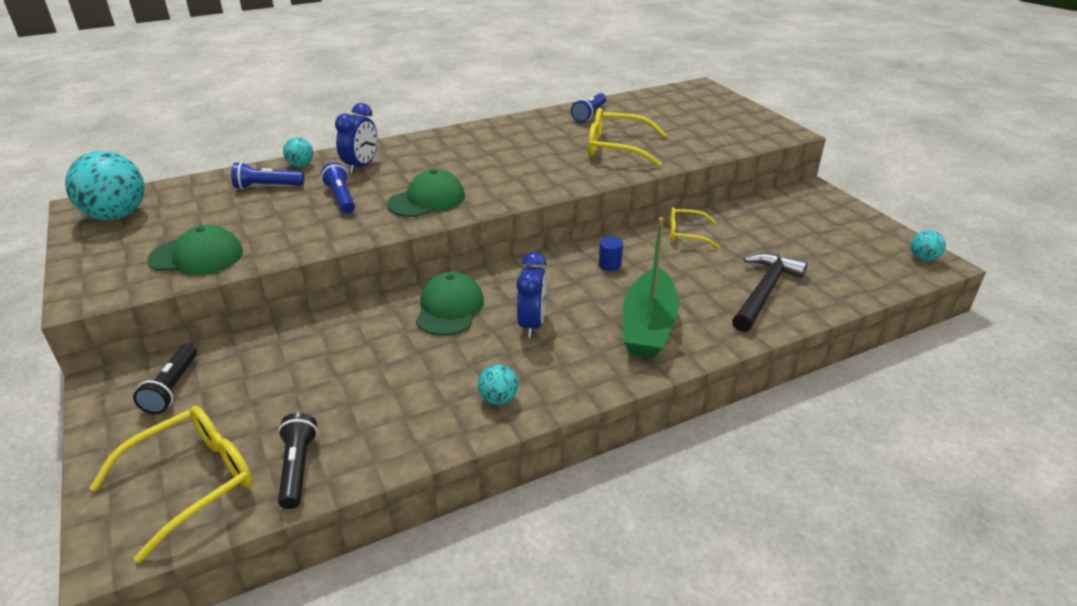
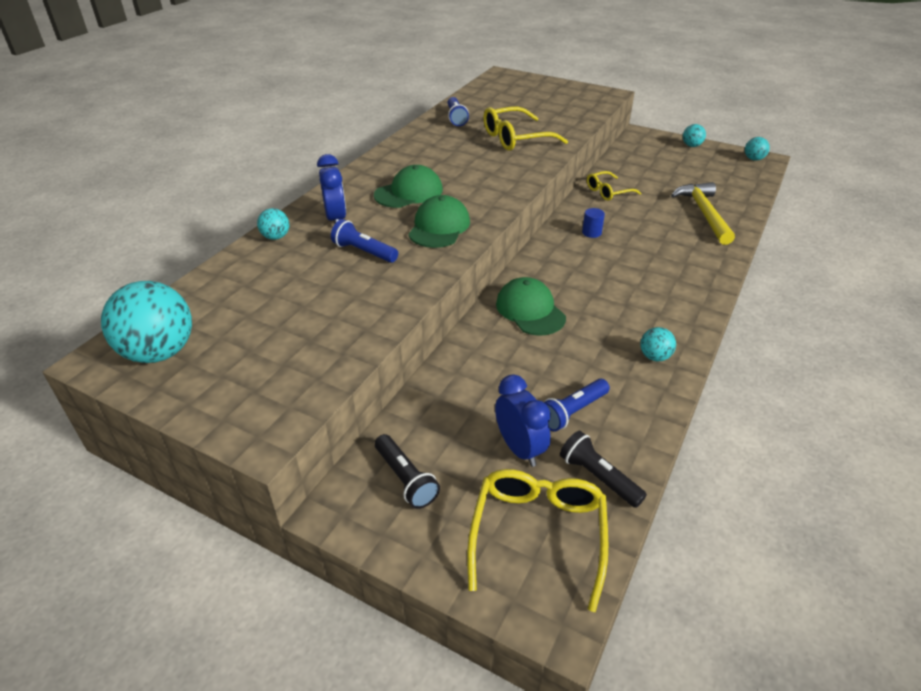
camera: 35 degrees left, 5 degrees up
green cap [147,225,243,275] -> green cap moved to [374,165,443,208]
blue flashlight [231,162,304,189] -> blue flashlight moved to [544,379,610,432]
blue clock [516,252,547,338] -> blue clock moved to [495,375,551,467]
green boat [623,217,679,358] -> none
black hammer [732,253,808,332] -> yellow hammer [671,182,735,245]
none -> turquoise ball [683,124,706,147]

